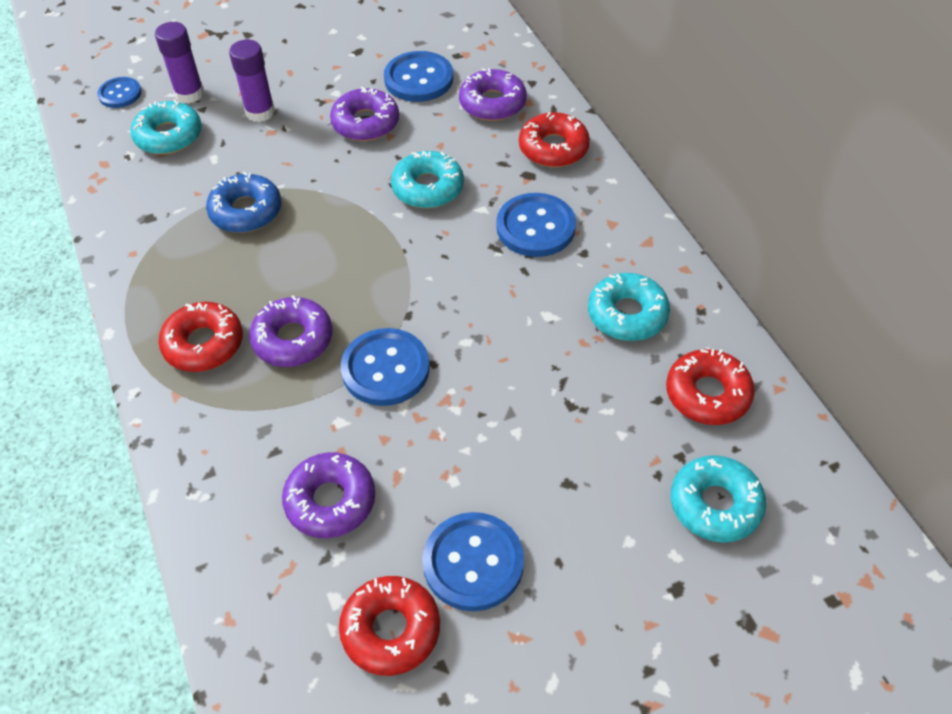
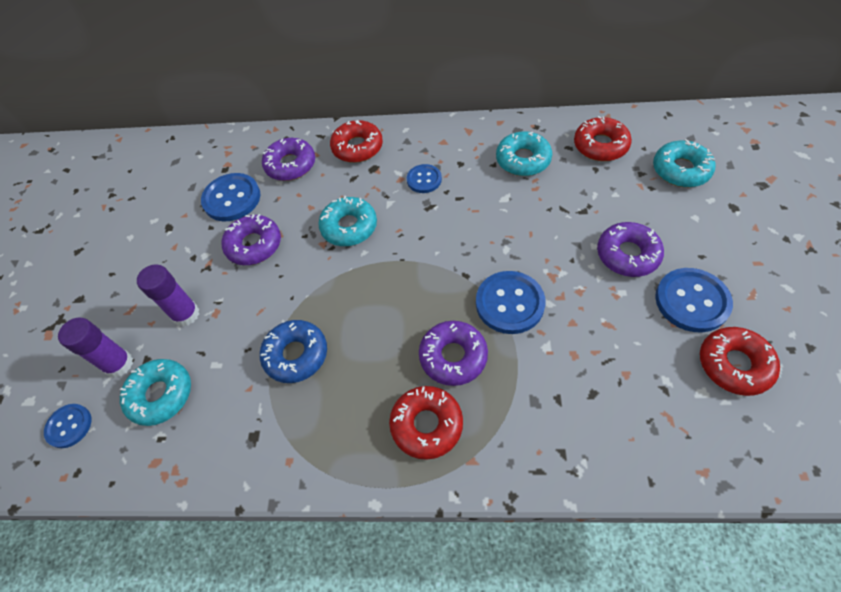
camera: 60 degrees left, 5 degrees up
purple donut [282,452,375,538] -> purple donut moved to [597,222,664,277]
blue button [496,193,576,257] -> blue button [407,164,442,193], size x0.60

